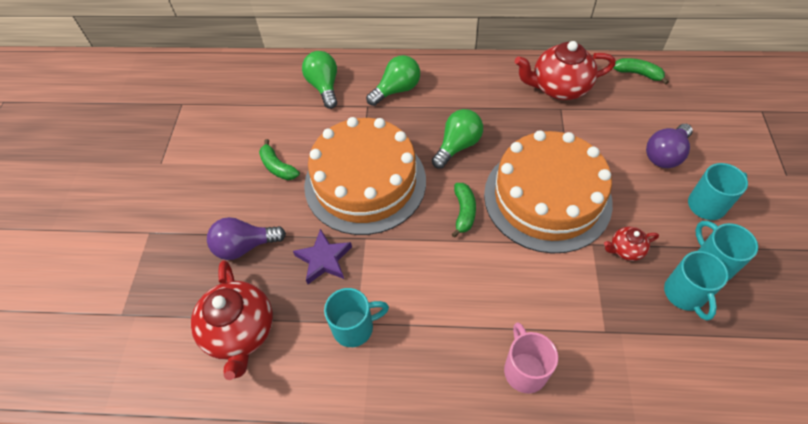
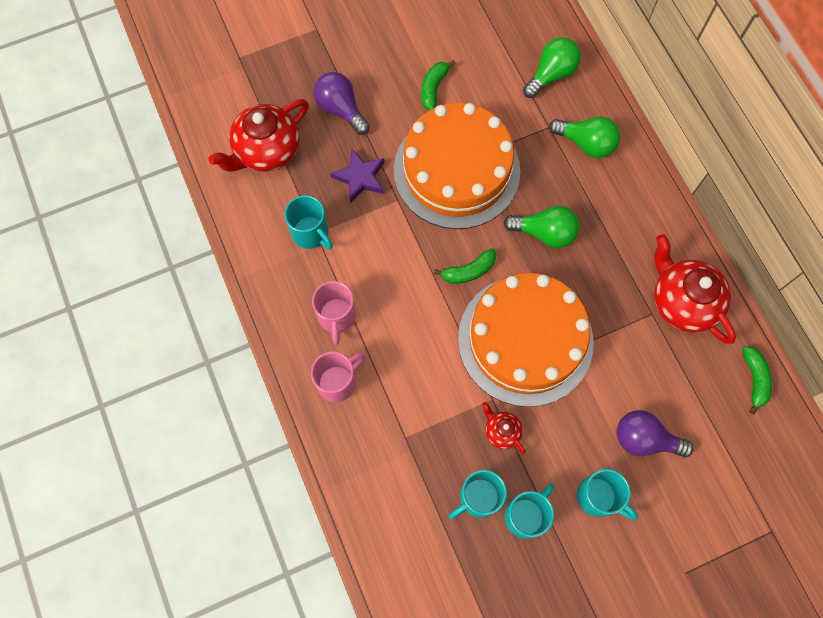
camera: 60 degrees right, 15 degrees up
none -> pink mug [312,281,356,345]

